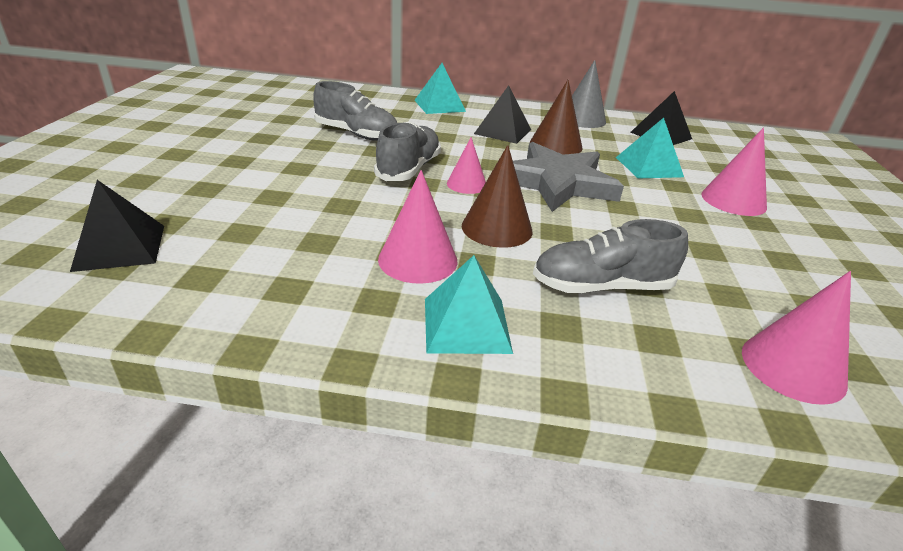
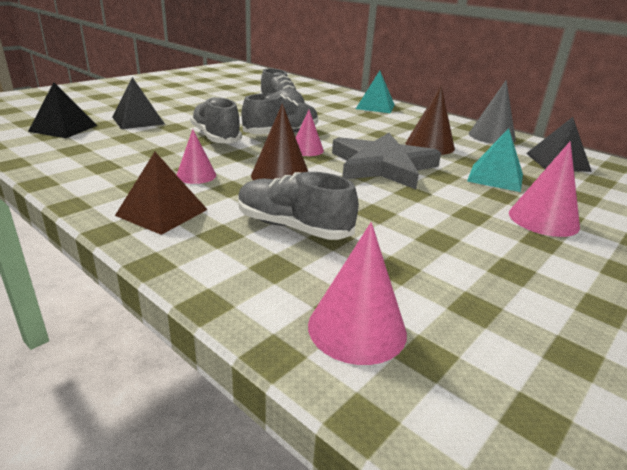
camera: 35 degrees right, 5 degrees down
pink cone [378,170,457,284] -> pink cone [177,129,216,184], size x0.65
turquoise pyramid [425,255,513,354] -> brown pyramid [115,152,208,235]
black pyramid [474,85,531,144] -> black pyramid moved to [112,77,164,129]
none -> grey shoe [190,96,242,144]

